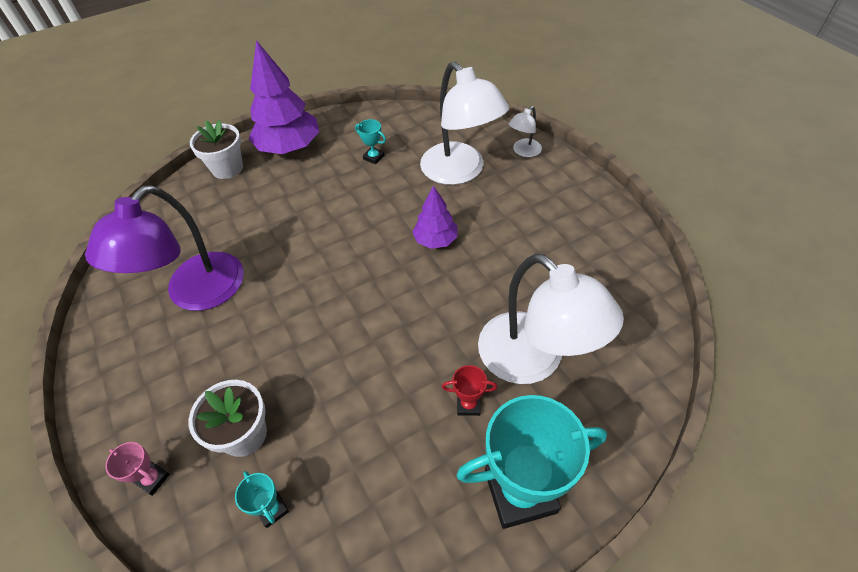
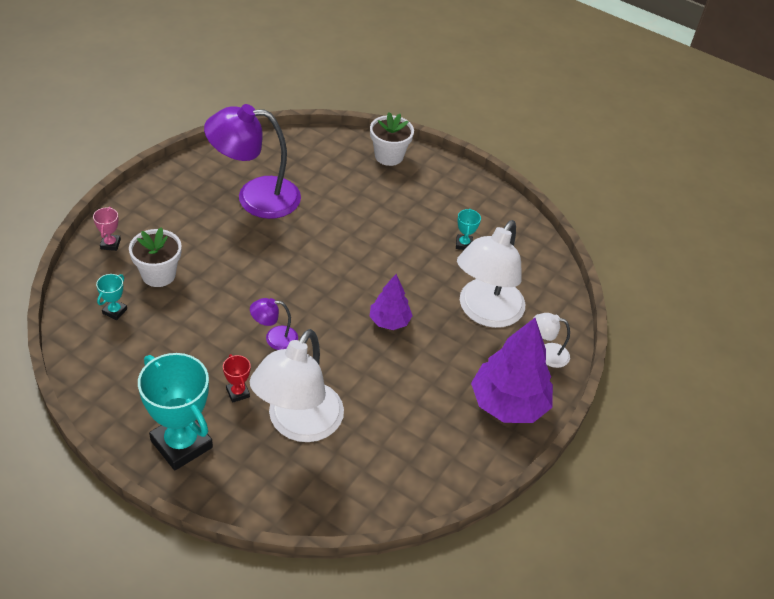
camera: 55 degrees right, 5 degrees down
purple tree [248,40,320,154] -> purple tree moved to [471,318,553,423]
none -> purple lamp [250,298,298,350]

